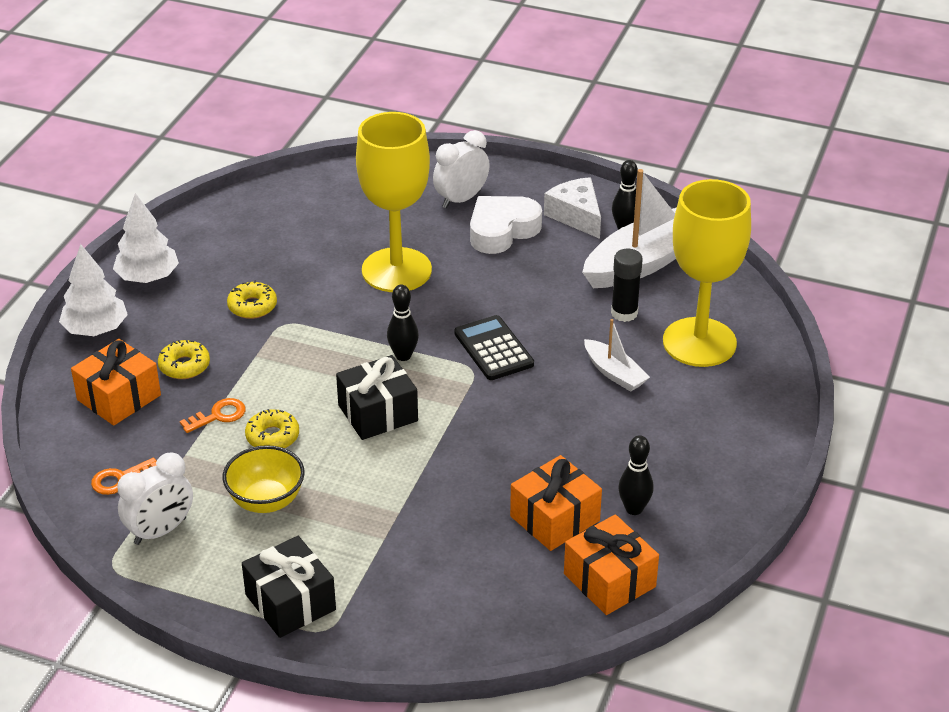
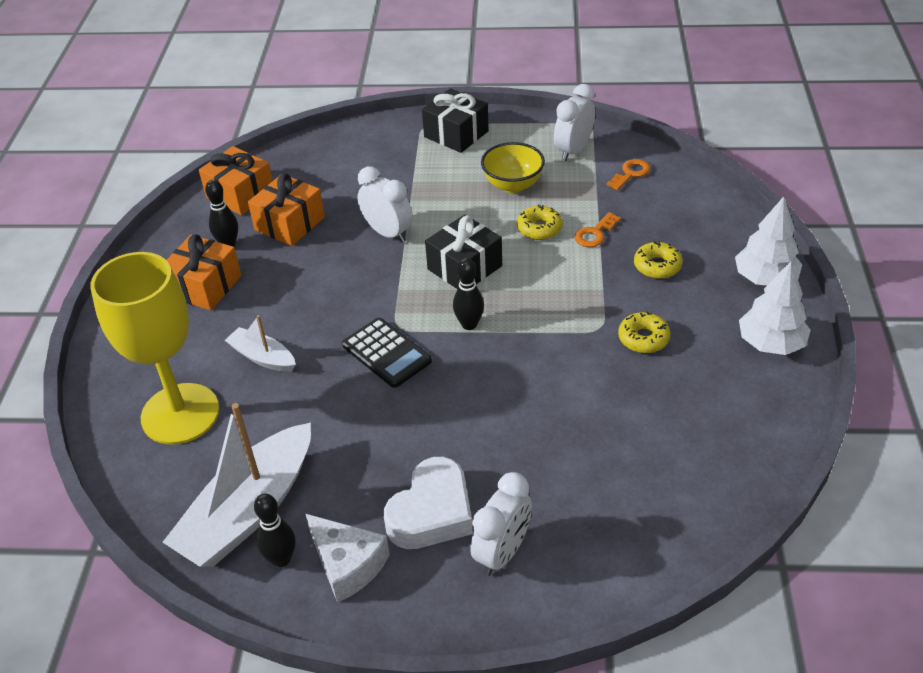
camera: 165 degrees right, 5 degrees up
orange gift [71,339,161,426] -> orange gift moved to [166,234,242,310]
yellow goblet [356,112,432,292] -> none
black glue stick [611,249,643,322] -> none
none -> white clock [358,166,413,243]

